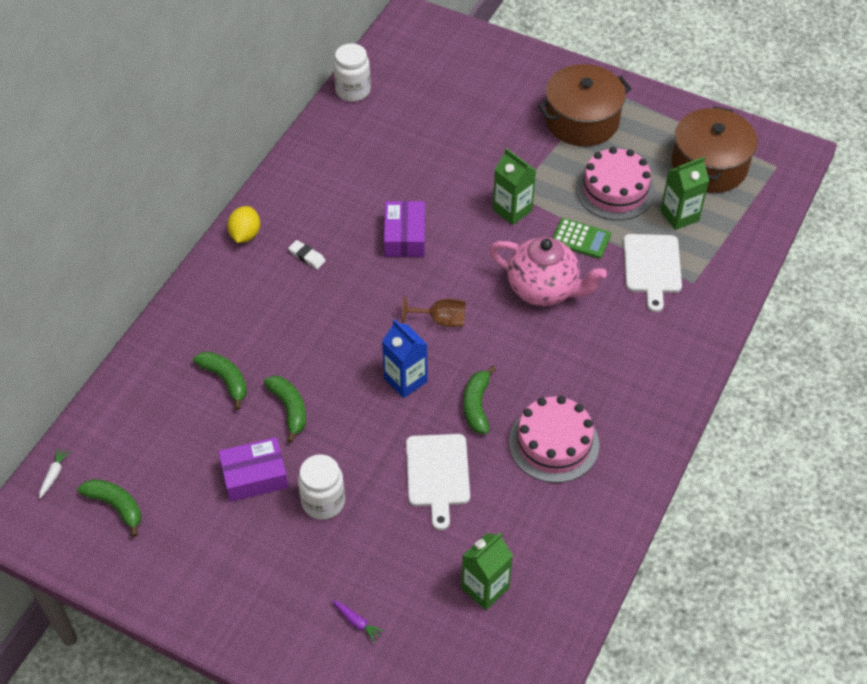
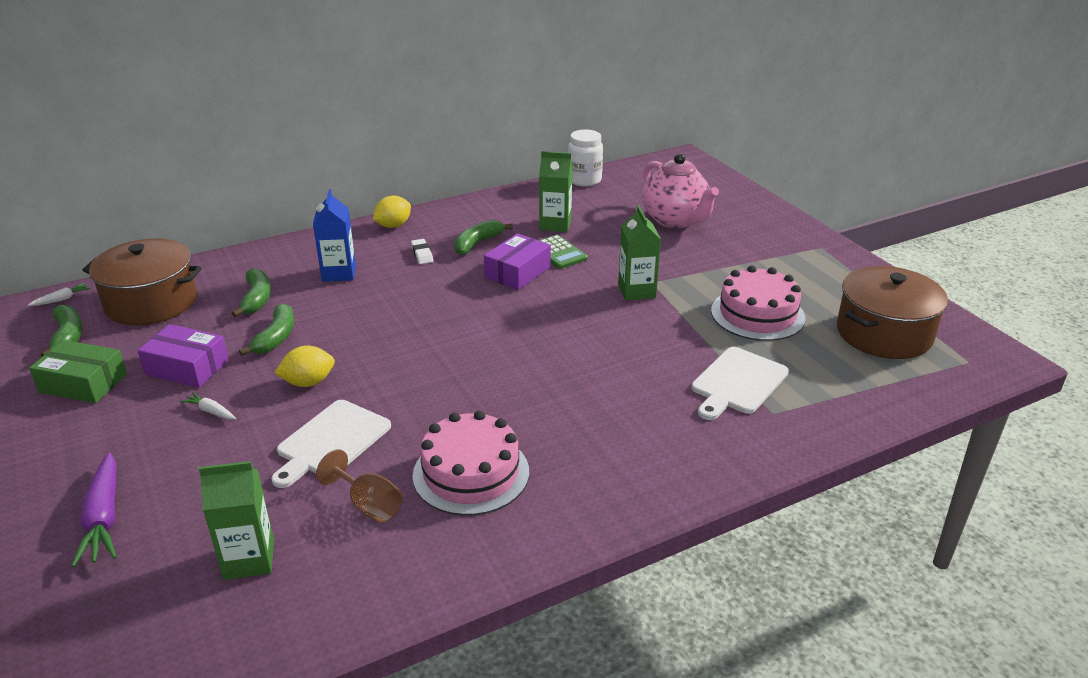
camera: 35 degrees right, 20 degrees down
white jar [298,454,345,520] -> white carrot [180,392,236,419]
purple carrot [332,600,385,643] -> purple carrot [71,452,117,567], size x2.00
blue carton [382,319,428,398] -> blue carton moved to [313,189,356,282]
brown goblet [402,296,465,327] -> brown goblet moved to [316,449,403,523]
green banana [463,366,496,434] -> green banana moved to [454,220,513,255]
pink teapot [489,237,607,306] -> pink teapot moved to [642,153,719,229]
brown pot [538,64,632,146] -> brown pot moved to [83,238,202,325]
green calculator [553,218,611,259] -> green calculator moved to [538,235,588,269]
green carton [660,157,709,230] -> green carton moved to [539,151,572,232]
none -> green box [29,340,127,403]
none -> yellow lemon [275,346,335,387]

